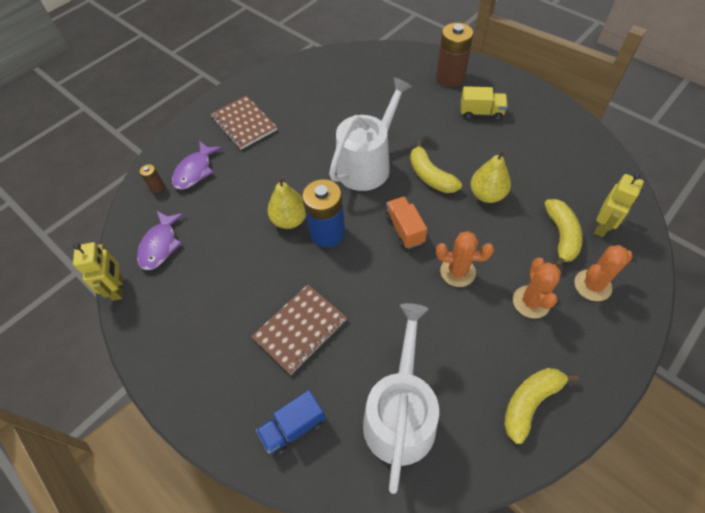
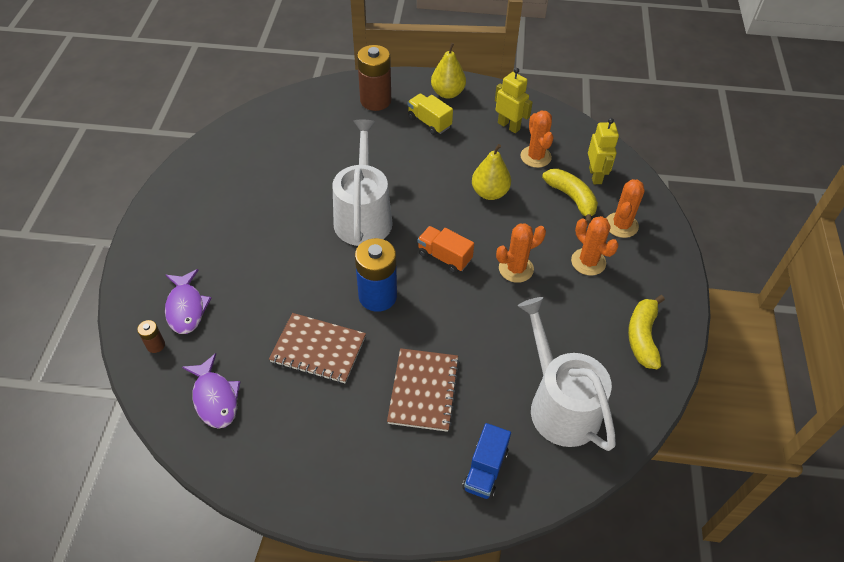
camera: 40 degrees left, 5 degrees down
yellow robot [73,242,123,301] -> yellow robot moved to [495,68,533,133]
brown notebook [210,96,277,150] -> brown notebook moved to [269,313,366,383]
yellow pear [267,176,306,229] -> yellow pear moved to [431,43,466,99]
yellow banana [410,140,462,193] -> none
yellow truck [461,86,508,120] -> yellow truck turned 105 degrees counterclockwise [407,93,453,135]
none -> orange cactus [520,110,553,168]

